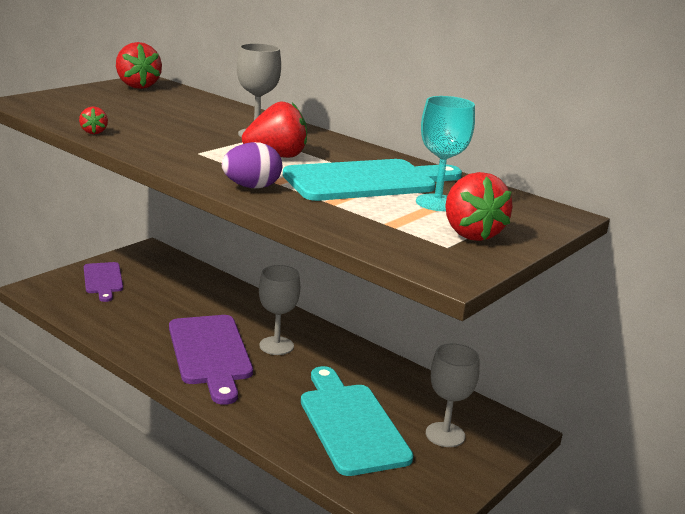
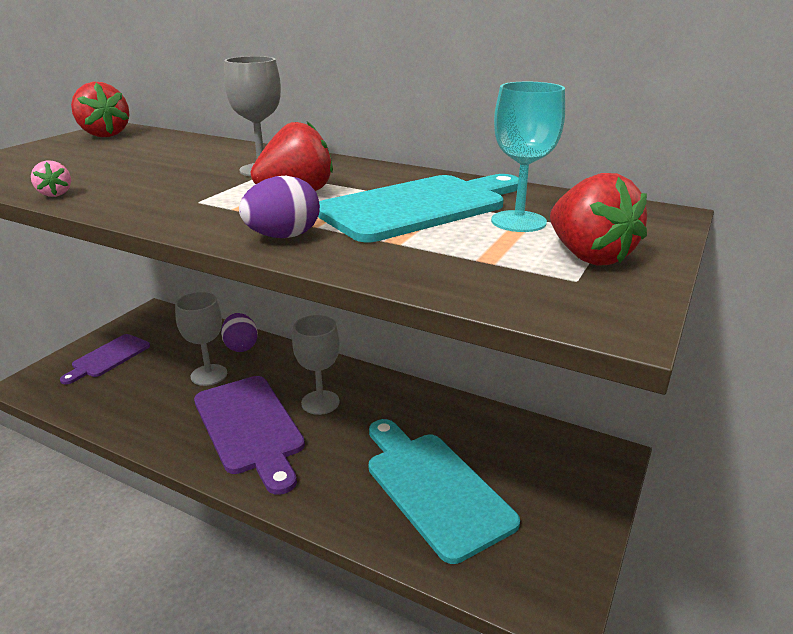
camera: 10 degrees left, 5 degrees up
red strawberry [79,107,108,134] -> pink strawberry [31,160,71,197]
purple cutting board [84,262,123,302] -> purple cutting board turned 60 degrees clockwise [60,334,150,384]
grey goblet [426,344,479,447] -> grey goblet moved to [175,292,227,386]
none -> purple egg [221,313,258,352]

